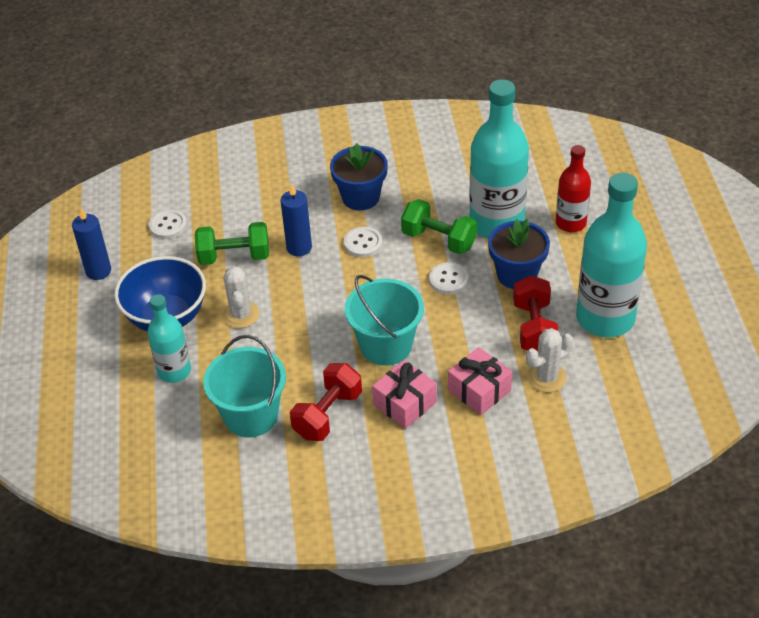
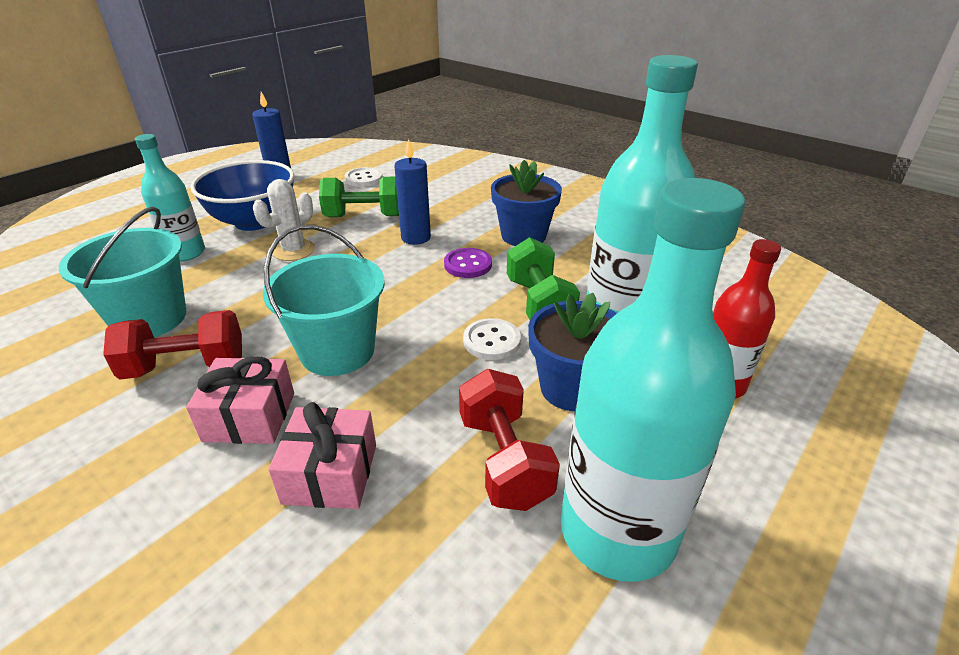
camera: 45 degrees right, 10 degrees down
green dumbbell [195,222,269,265] -> green dumbbell turned 45 degrees counterclockwise [319,177,399,217]
white button [344,227,382,257] -> purple button [444,248,492,278]
red dumbbell [513,275,559,352] -> red dumbbell turned 60 degrees counterclockwise [459,369,560,511]
white cactus [526,328,573,392] -> none

